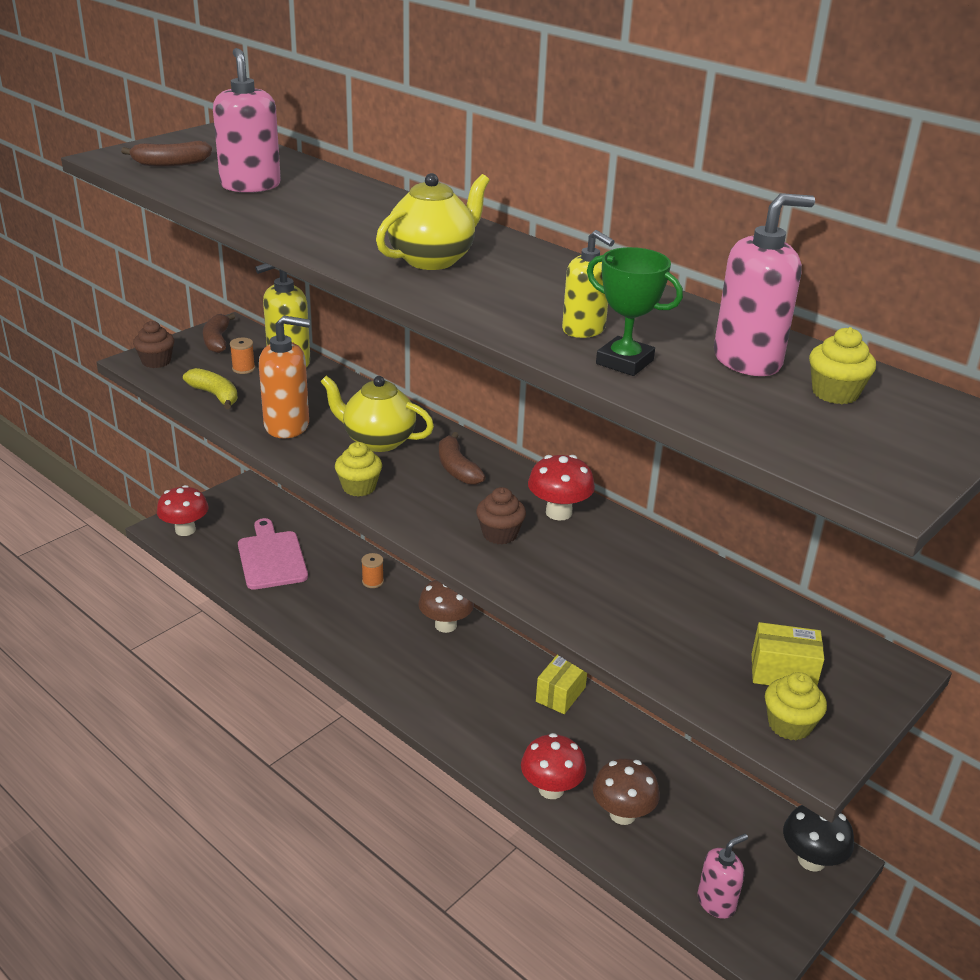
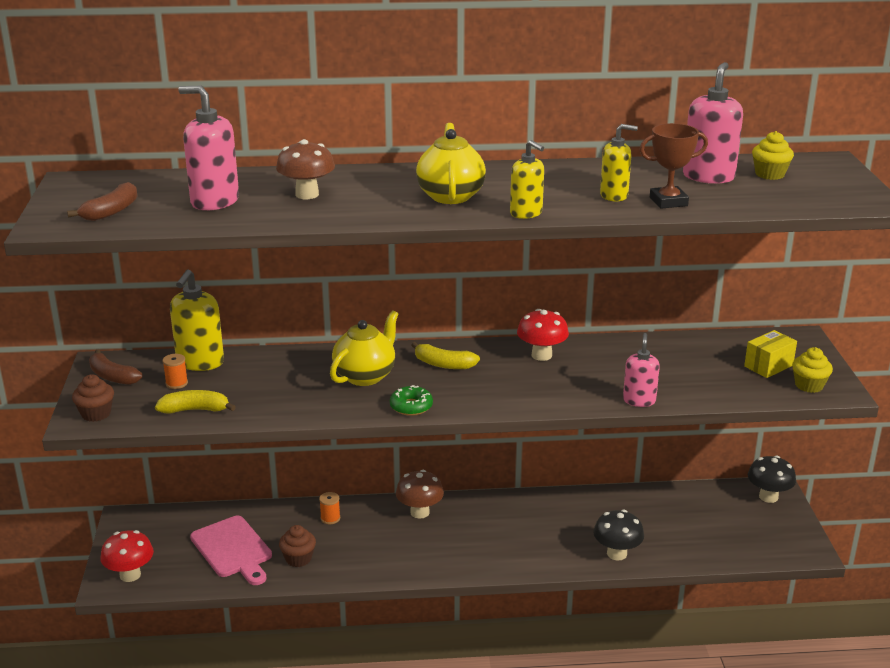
camera: 45 degrees left, 5 degrees down
pink cutting board [238,518,308,590] -> pink cutting board turned 150 degrees counterclockwise [190,516,272,585]
orange soap dispenser [259,315,310,438] -> none
yellow teapot [320,376,434,452] -> yellow teapot turned 150 degrees clockwise [330,310,398,386]
yellow cupcake [335,442,382,497] -> green donut [390,385,433,416]
brown banana [439,432,485,485] -> yellow banana [411,342,480,369]
brown cupcake [476,487,526,544] -> brown cupcake moved to [279,525,316,567]
red mushroom [521,733,586,799] -> black mushroom [593,510,644,560]
yellow box [536,655,587,714] -> none
green trophy [587,247,683,376] -> brown trophy [640,123,708,209]
brown mushroom [593,758,660,825] -> brown mushroom moved to [276,139,335,199]
pink soap dispenser [698,834,748,919] -> pink soap dispenser moved to [623,333,660,407]
none -> yellow soap dispenser [510,140,544,219]

